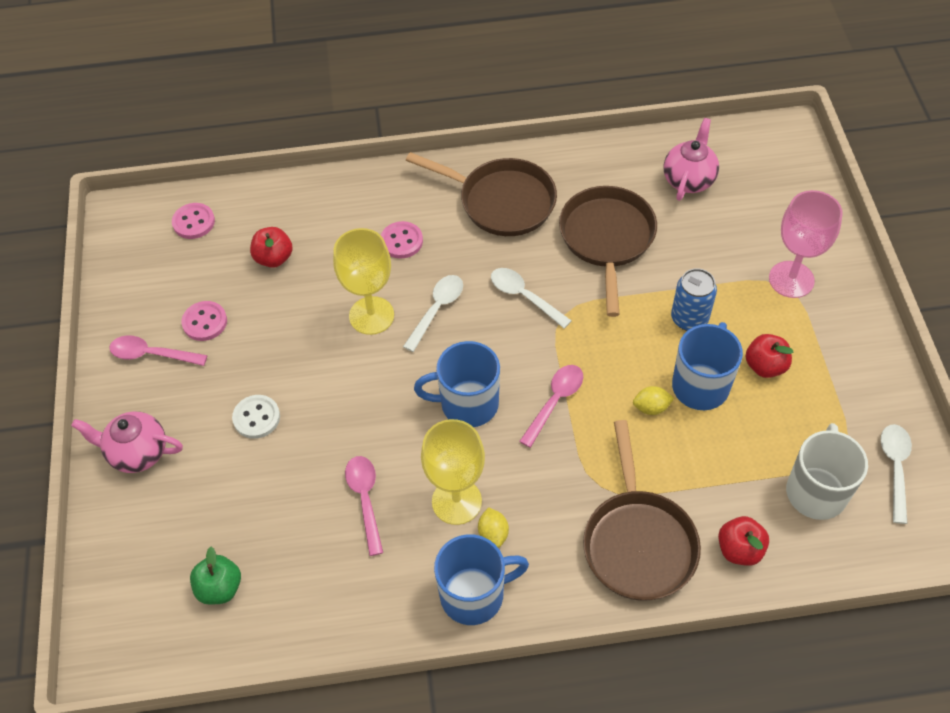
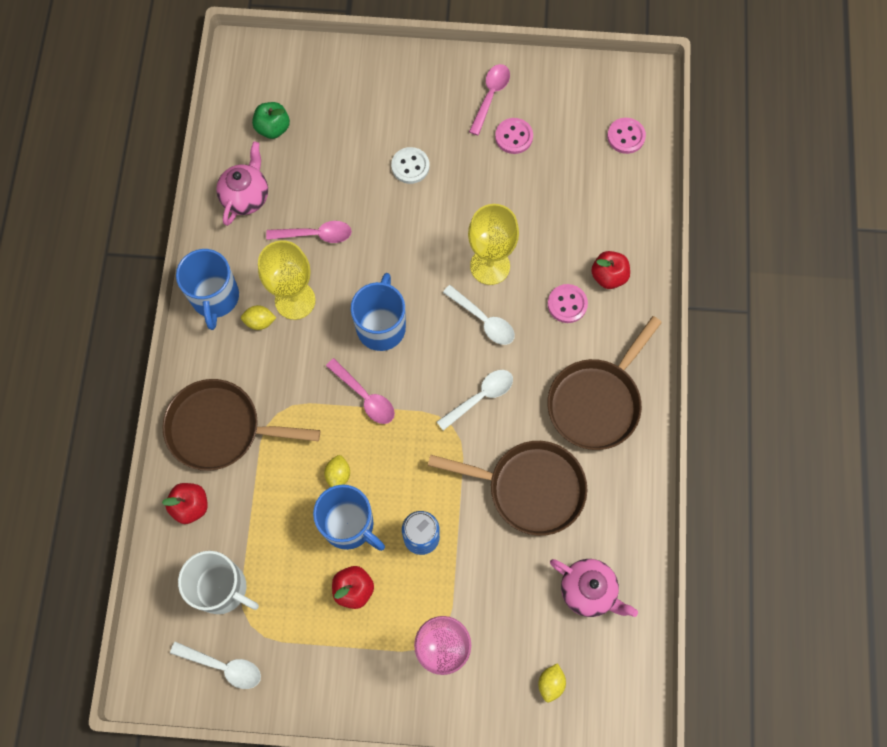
camera: 100 degrees right, 15 degrees up
pink teapot [72,412,183,473] -> pink teapot moved to [216,142,268,226]
red apple [250,227,293,268] -> red apple moved to [591,251,630,289]
none -> yellow lemon [538,663,566,702]

